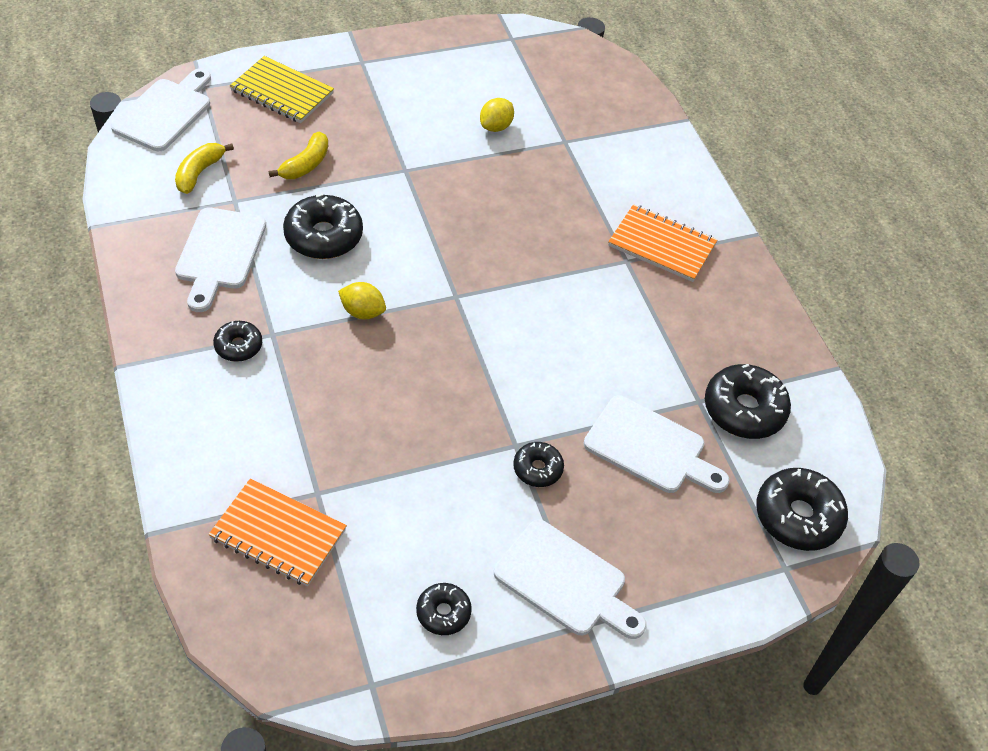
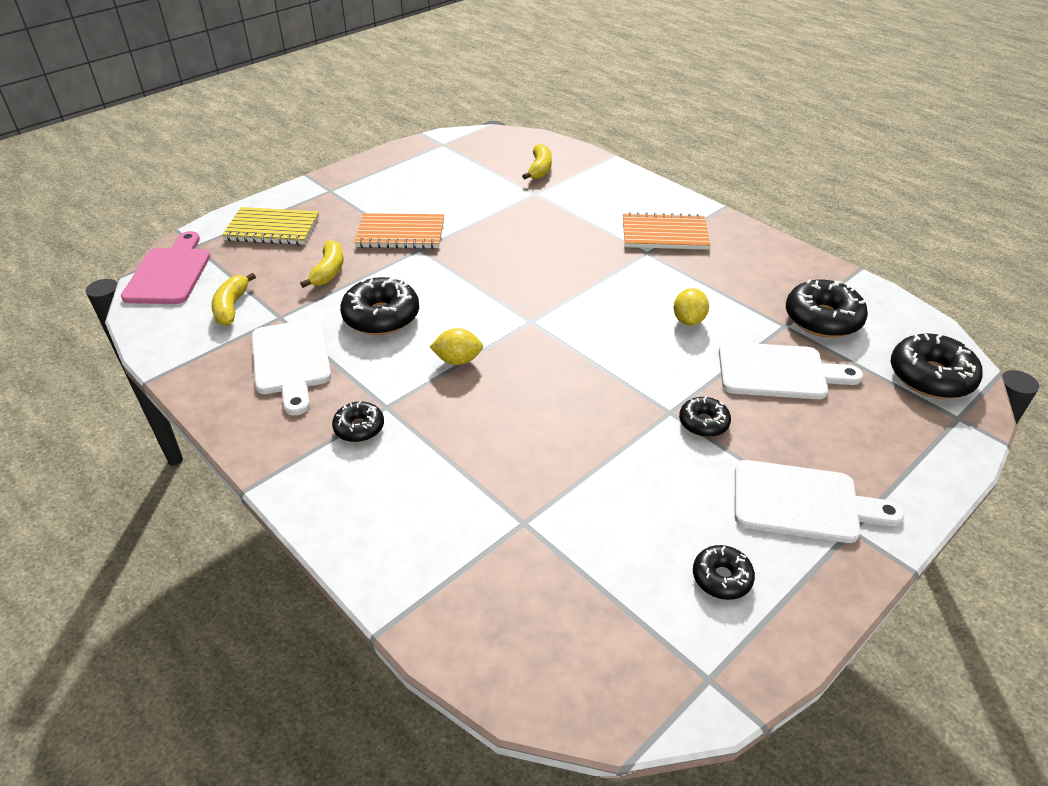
camera: 20 degrees left, 10 degrees down
white cutting board [111,68,211,151] -> pink cutting board [121,231,210,304]
orange notebook [209,478,347,587] -> orange notebook moved to [354,213,444,249]
yellow lemon [480,98,514,132] -> yellow lemon moved to [674,288,709,325]
none -> yellow banana [522,144,552,179]

